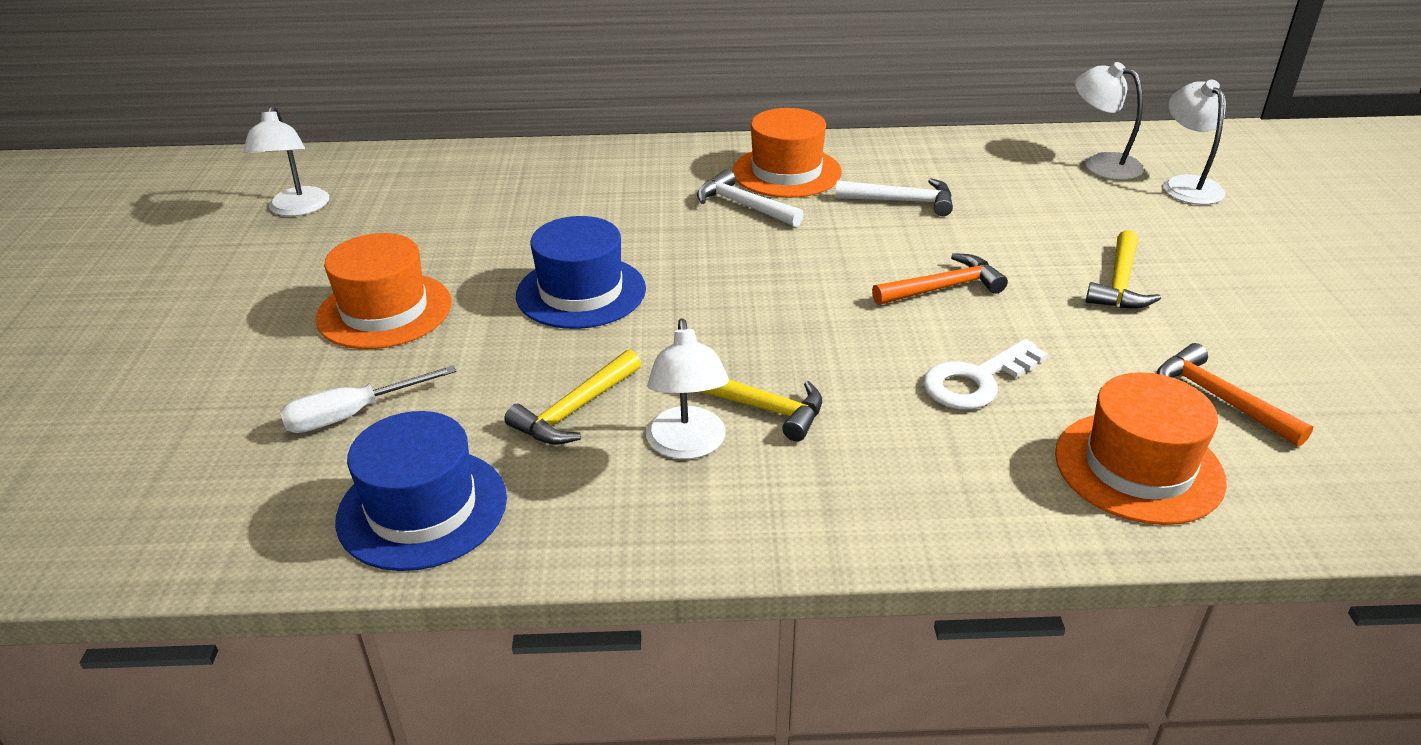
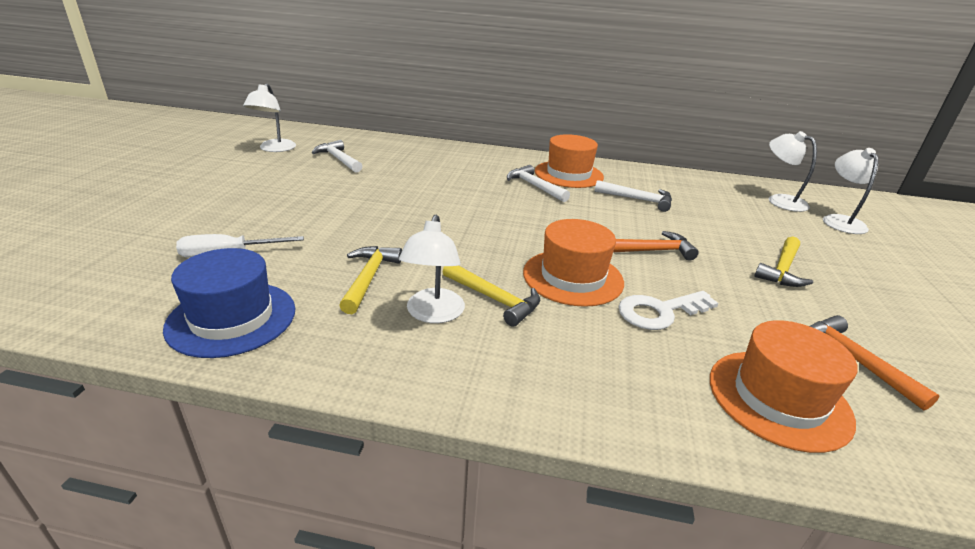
camera: 10 degrees right, 5 degrees down
orange hat [315,233,452,349] -> orange hat moved to [523,219,624,307]
yellow hammer [504,349,641,445] -> yellow hammer turned 135 degrees clockwise [339,246,402,314]
blue hat [516,216,646,329] -> none
none -> white hammer [312,140,362,173]

